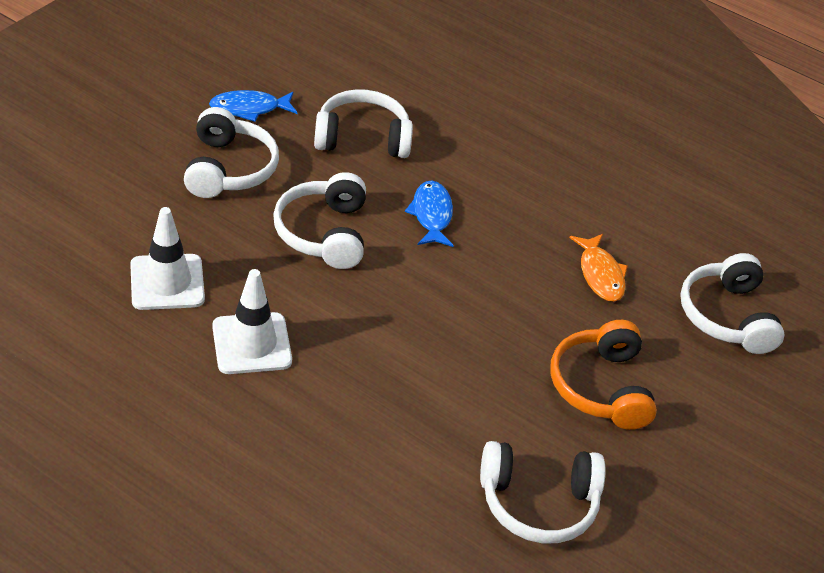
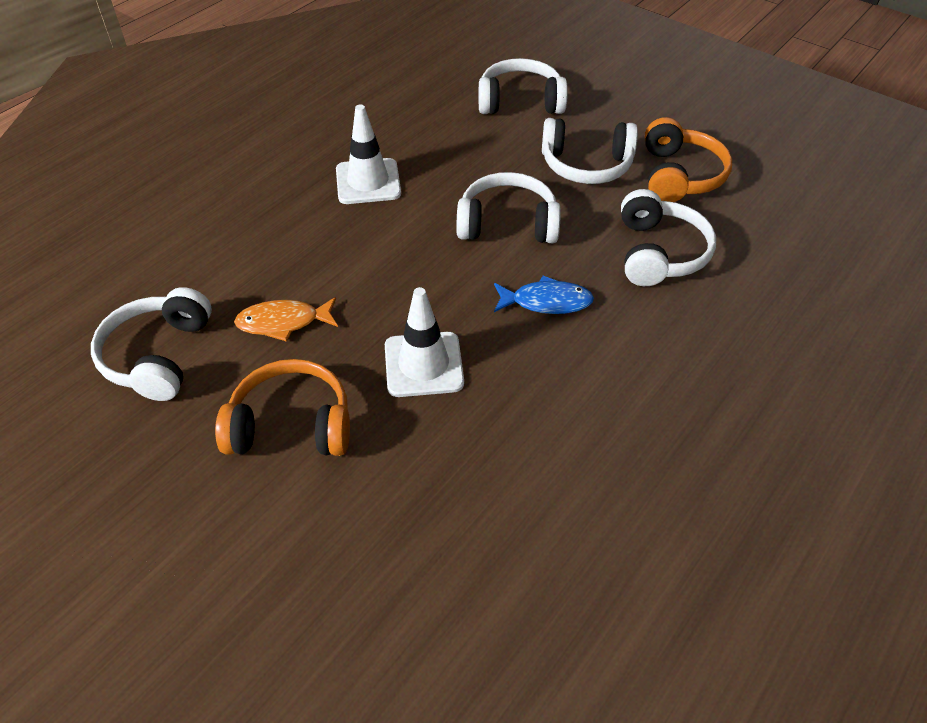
camera: 100 degrees right, 5 degrees up
white traffic cone [130,207,205,310] -> white traffic cone moved to [385,287,464,397]
blue fish [209,90,298,122] -> orange headphones [645,117,732,202]
orange fish [569,234,628,302] -> orange fish moved to [234,297,338,342]
white headphones [680,253,784,354] -> white headphones moved to [479,58,568,114]

